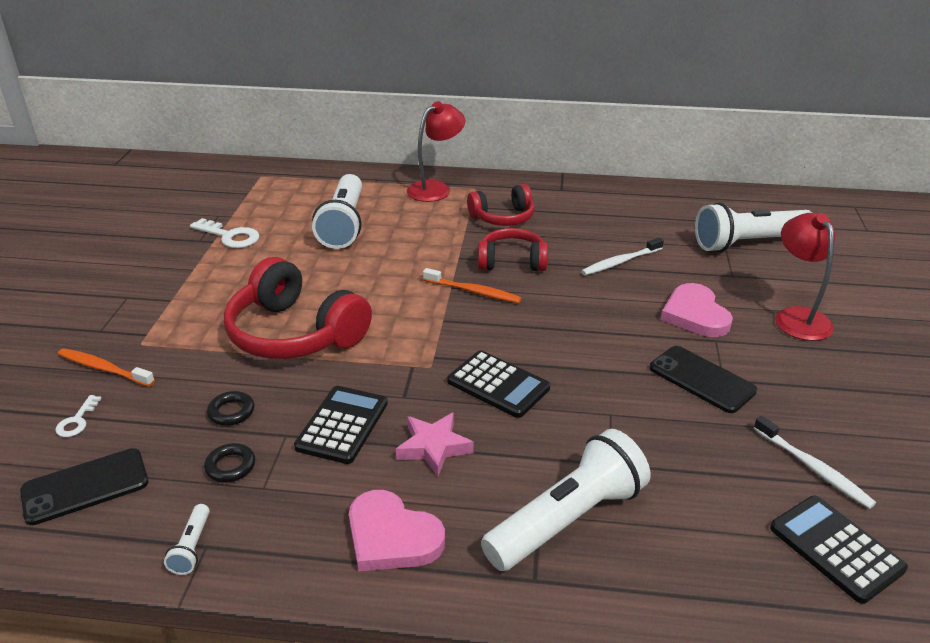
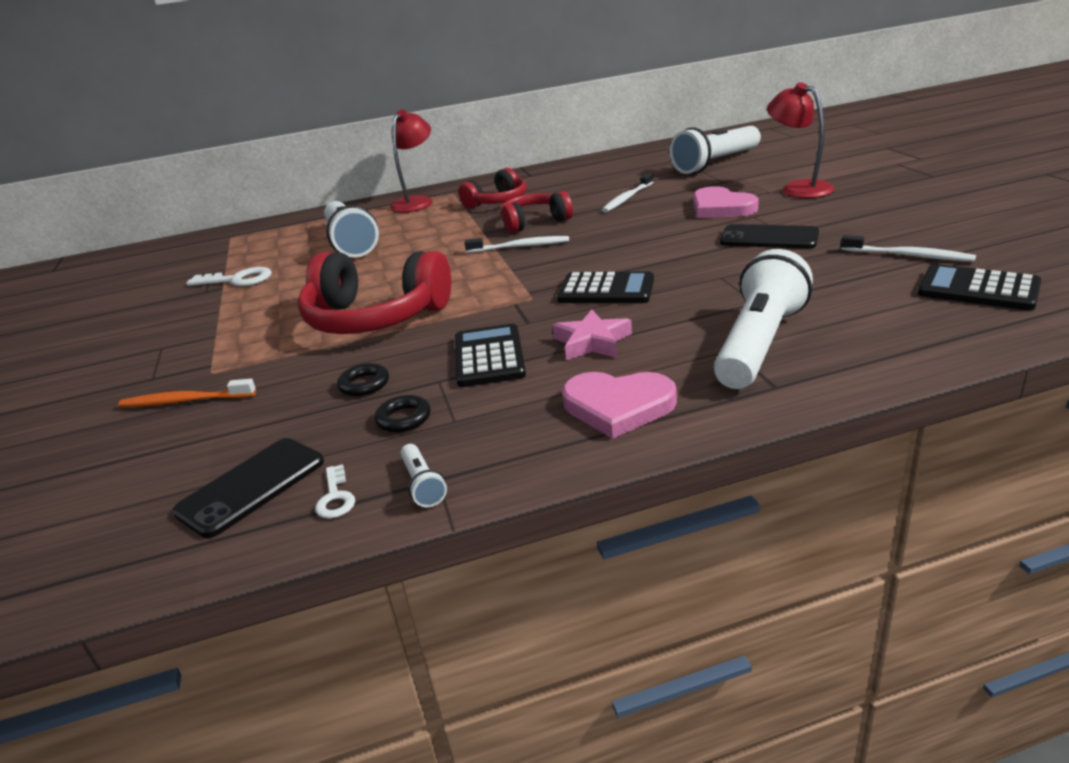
camera: 20 degrees left, 5 degrees down
white key [55,395,102,437] -> white key moved to [315,464,355,519]
orange toothbrush [423,268,522,303] -> white toothbrush [465,236,569,253]

